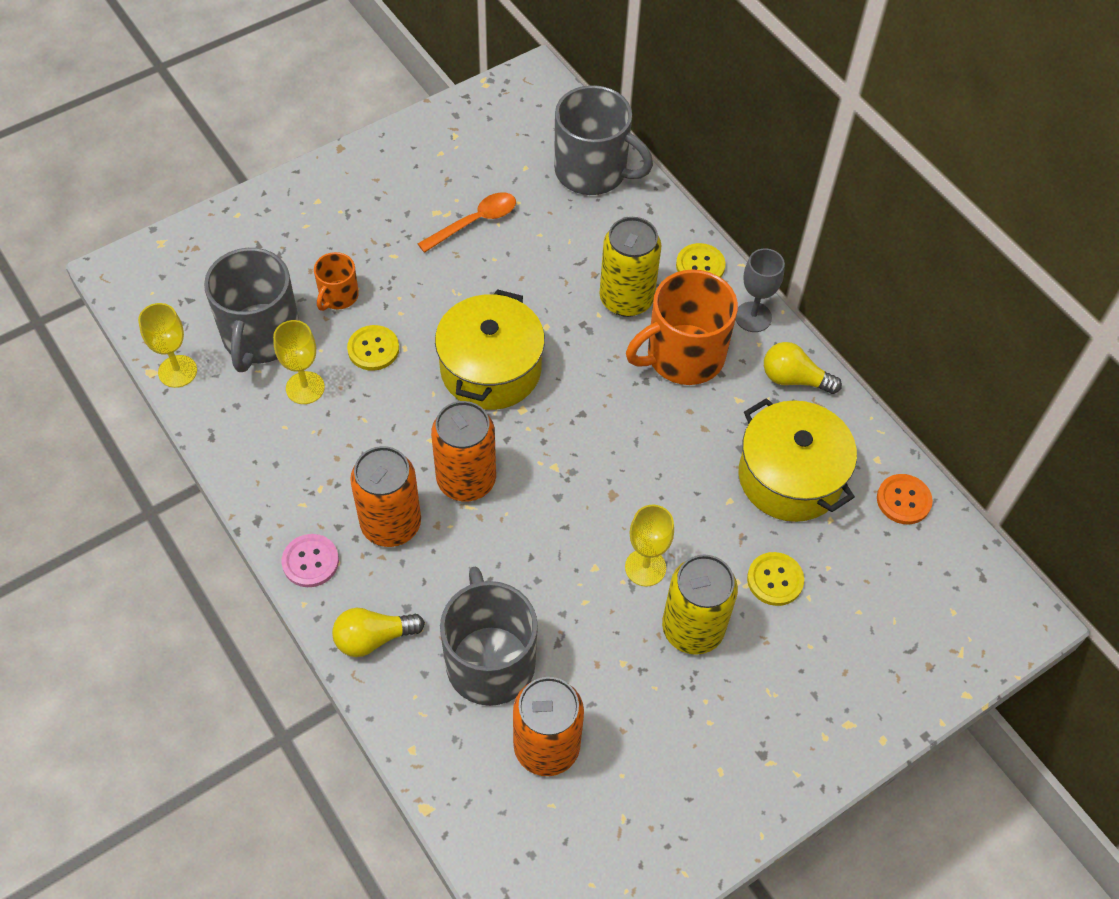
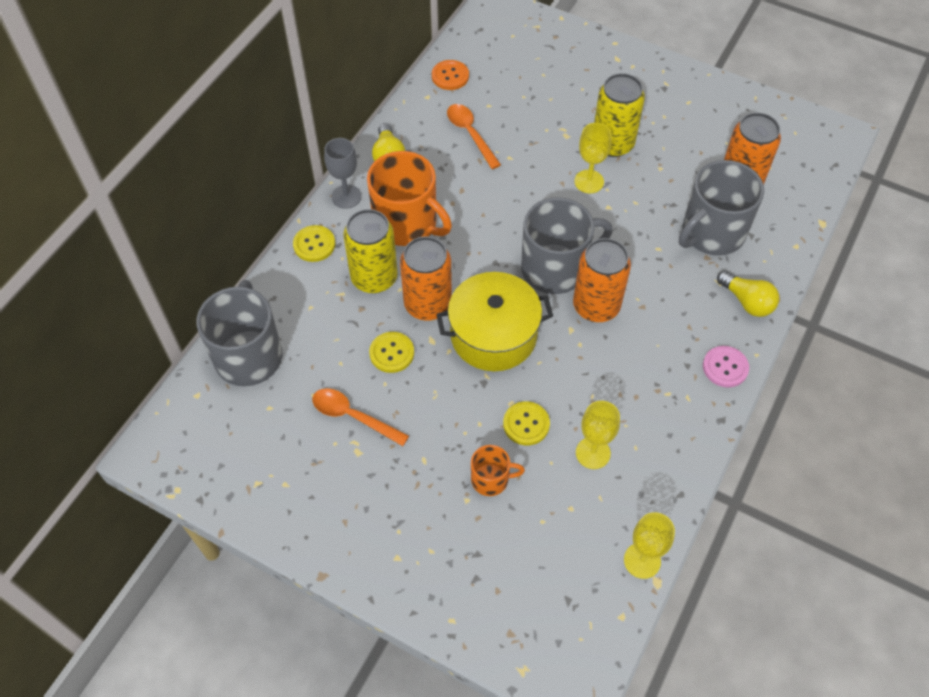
camera: 115 degrees left, 0 degrees up
grey mug [204,248,299,372] -> grey mug moved to [521,197,613,294]
orange can [350,446,421,547] -> orange can moved to [400,237,452,321]
yellow pot [739,398,857,522] -> orange spoon [447,104,501,169]
yellow button [747,552,804,606] -> yellow button moved to [369,332,414,373]

